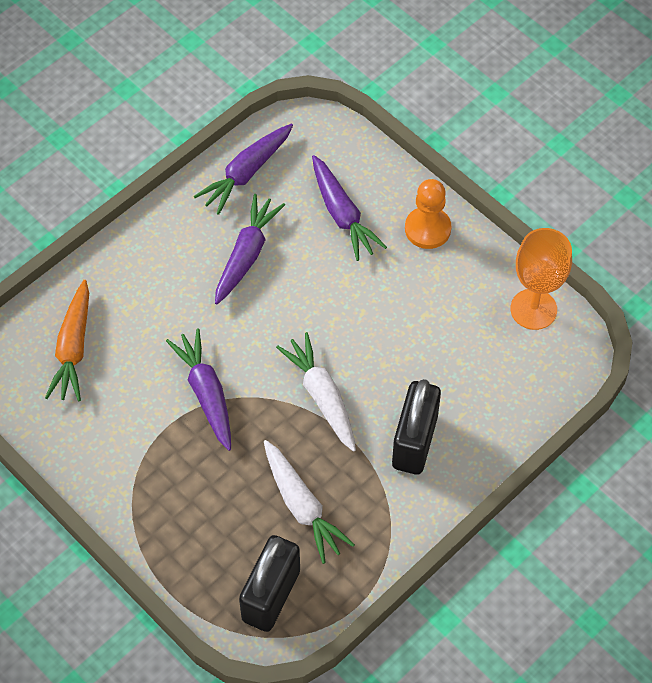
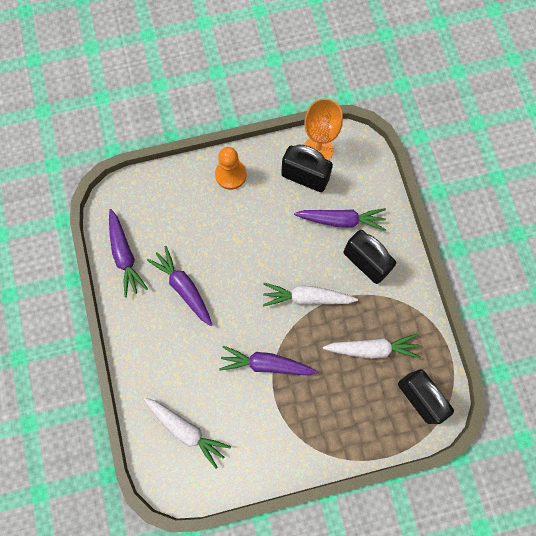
camera: 60 degrees left, 15 degrees up
orange carrot [45,280,89,401] -> white carrot [144,398,231,469]
purple carrot [312,155,387,261] -> purple carrot moved to [294,208,386,231]
none -> black padlock [281,145,333,192]

